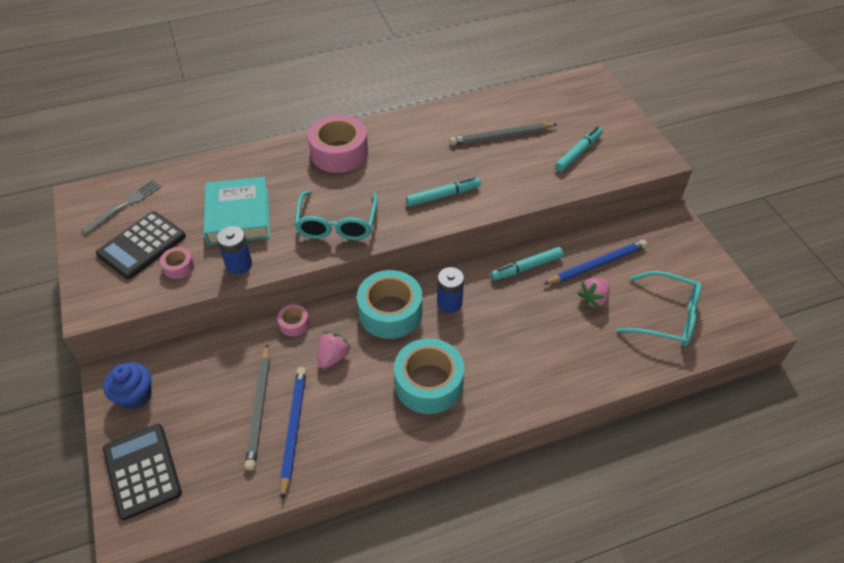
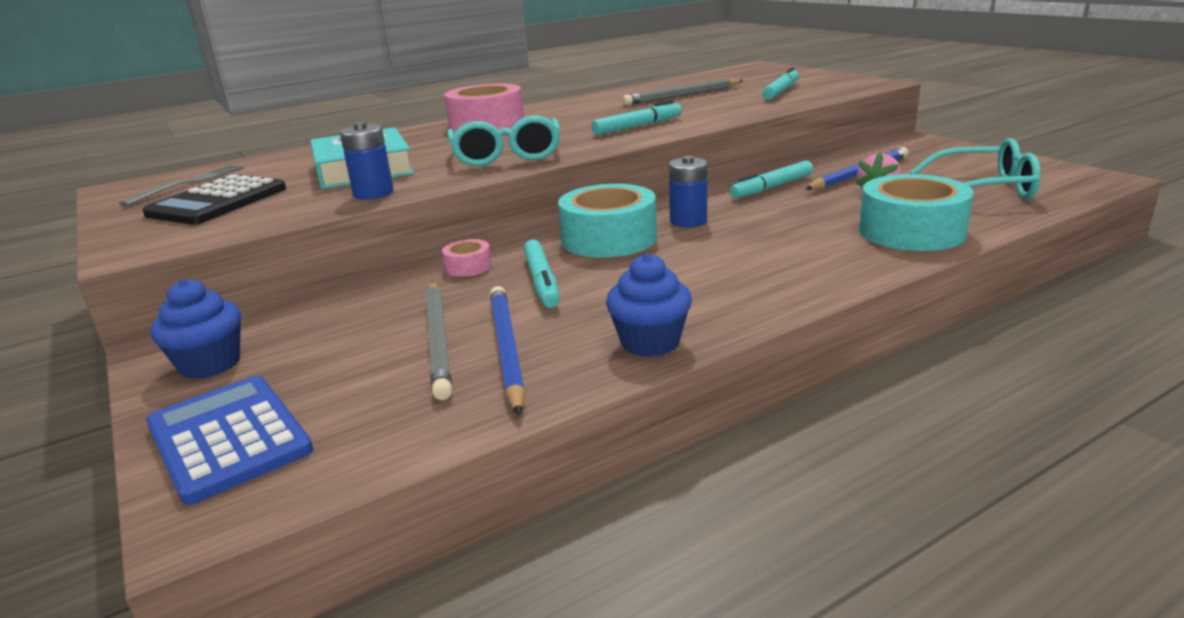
camera: 10 degrees left, 25 degrees down
black calculator [103,424,182,520] -> blue calculator [146,376,313,505]
pink tape [160,247,194,279] -> none
pink strawberry [318,331,351,369] -> turquoise marker [523,240,560,308]
turquoise tape [394,338,464,414] -> turquoise tape moved to [859,174,974,251]
none -> blue cupcake [606,253,692,357]

